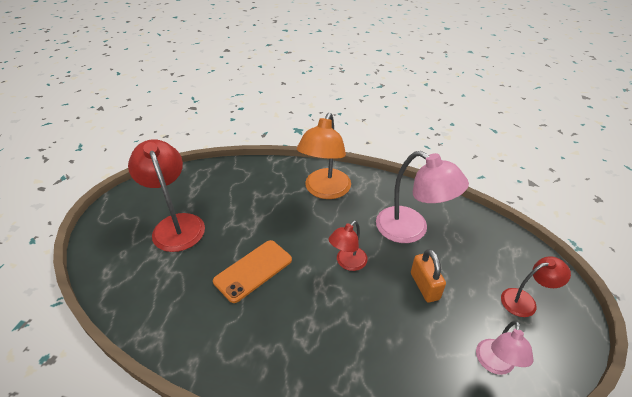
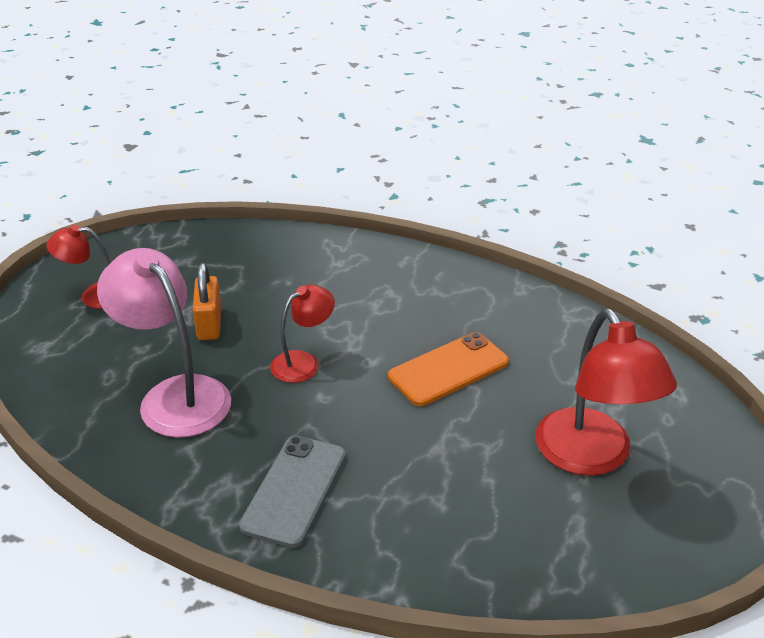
camera: 170 degrees left, 5 degrees down
orange lamp [297,113,351,199] -> grey phone [239,436,346,548]
pink lamp [476,321,534,375] -> none

